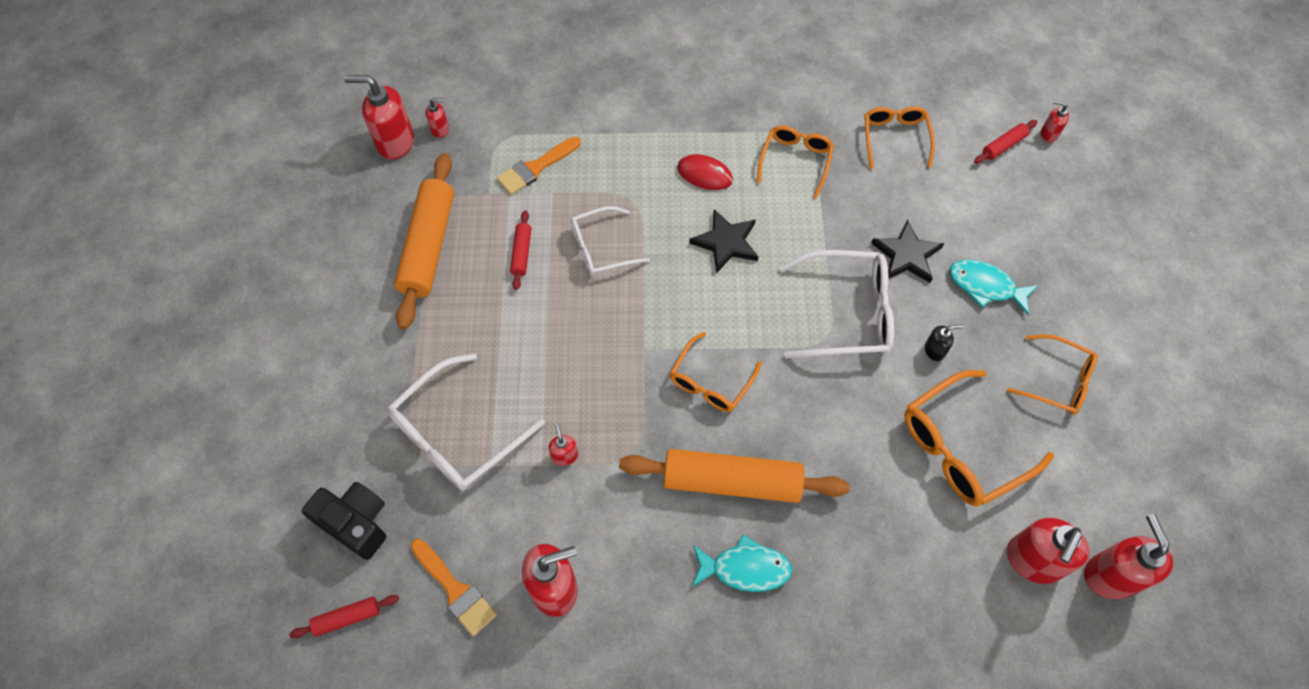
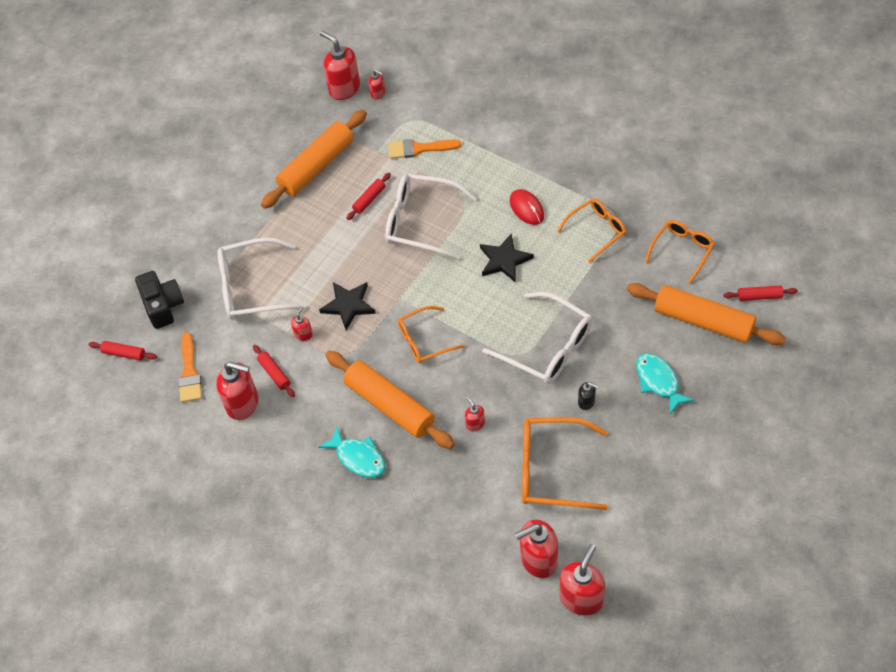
camera: 40 degrees right, 5 degrees down
white glasses [570,206,650,276] -> white glasses [385,174,477,260], size x1.57
black star [871,220,944,283] -> black star moved to [319,282,376,330]
orange glasses [1007,334,1098,415] -> none
red soap dispenser [1041,100,1069,142] -> red soap dispenser moved to [465,397,485,431]
none -> red rolling pin [253,345,295,397]
none -> orange rolling pin [627,283,786,345]

